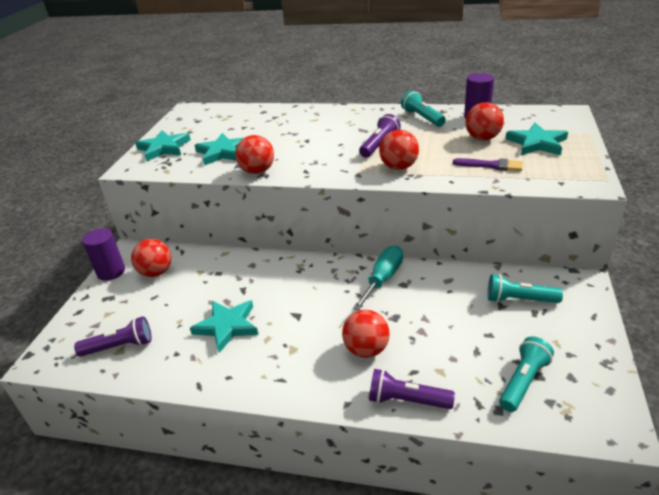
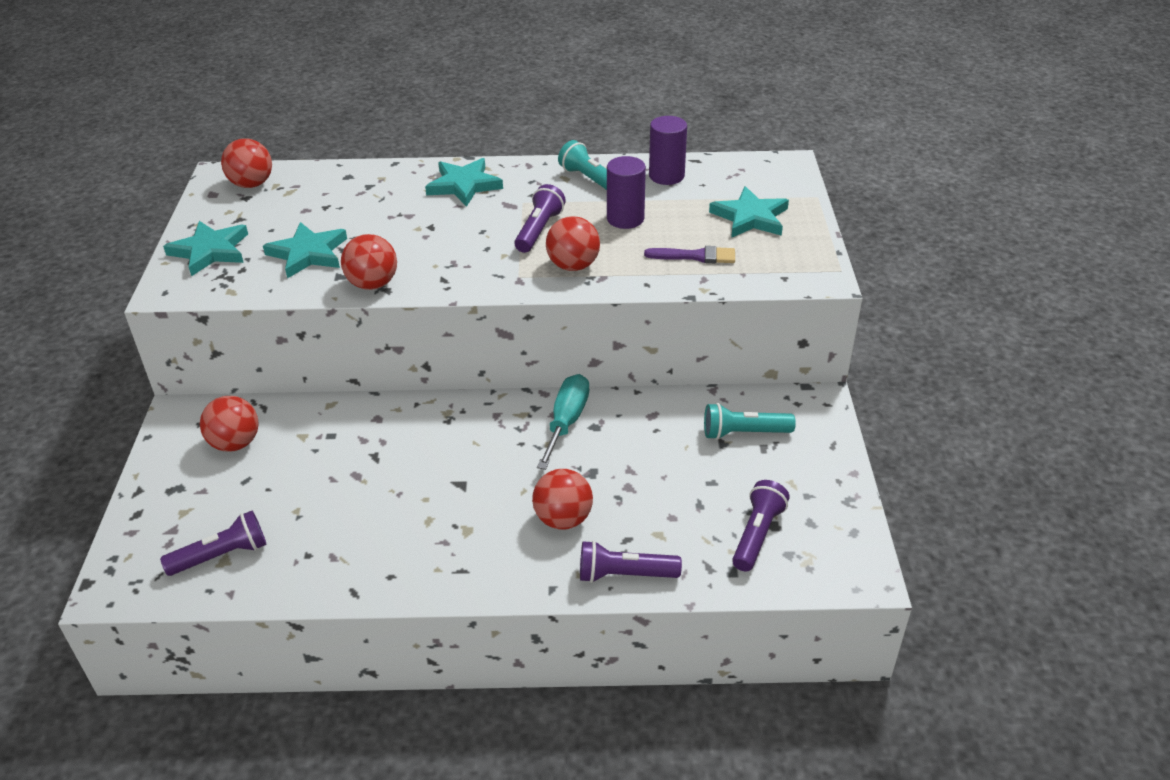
camera: 15 degrees left, 5 degrees up
purple cylinder [82,228,125,281] -> purple cylinder moved to [607,156,646,229]
turquoise star [190,300,259,353] -> turquoise star moved to [425,158,503,207]
red ball [465,102,504,140] -> red ball moved to [221,139,272,188]
turquoise flashlight [499,337,554,412] -> purple flashlight [732,480,790,572]

